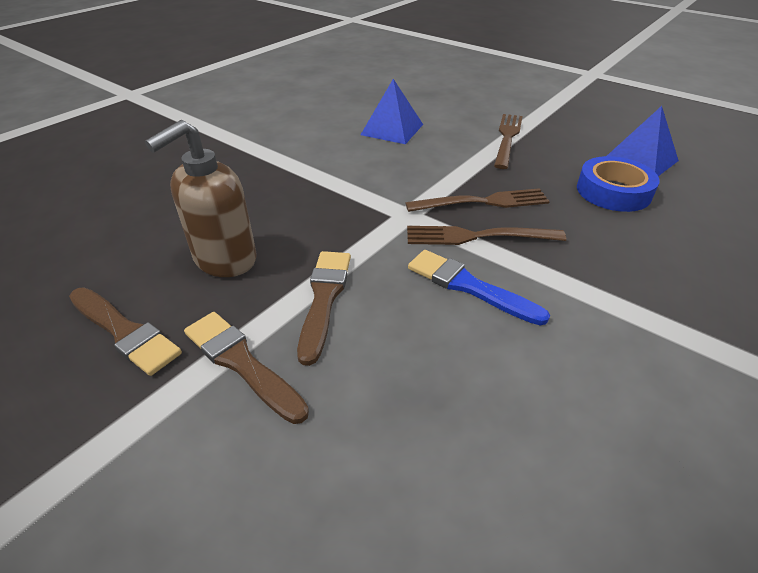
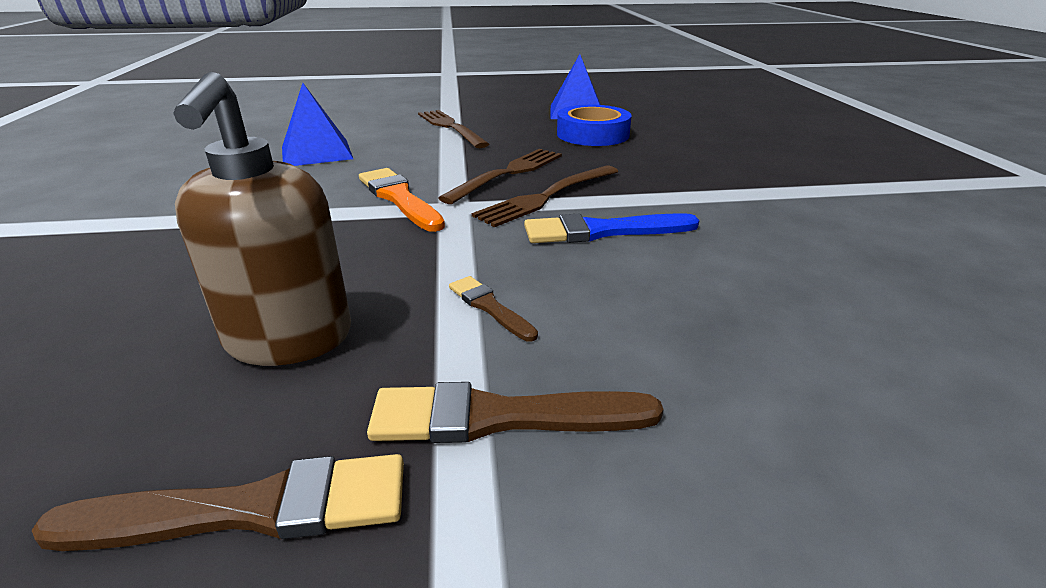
camera: 45 degrees left, 10 degrees down
brown brush [297,251,351,366] -> brown brush [449,276,538,341], size x0.57
none -> orange brush [359,168,445,232]

